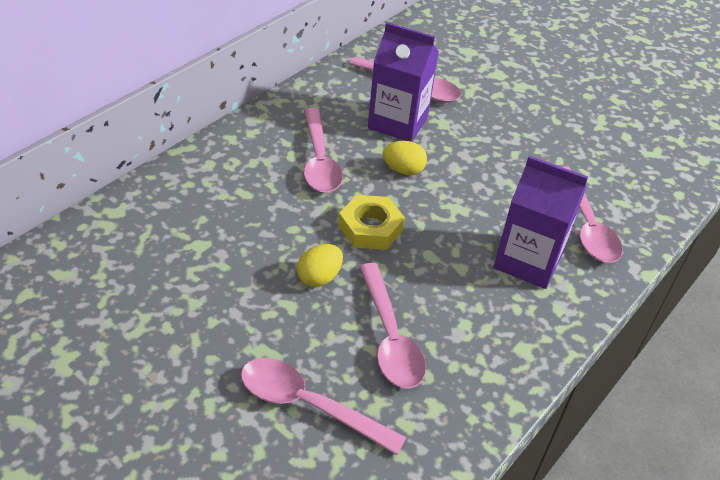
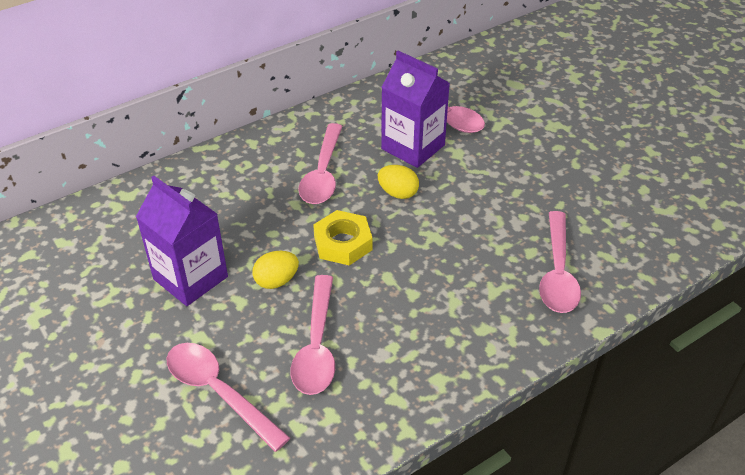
camera: 20 degrees right, 0 degrees up
purple carton [493,156,588,289] -> purple carton moved to [136,176,228,306]

